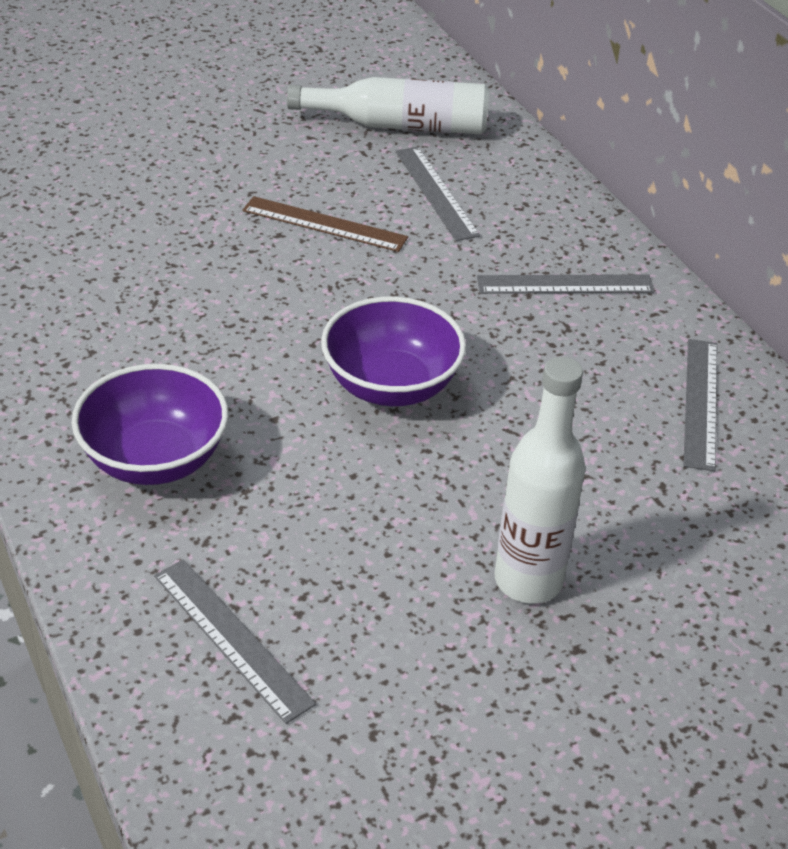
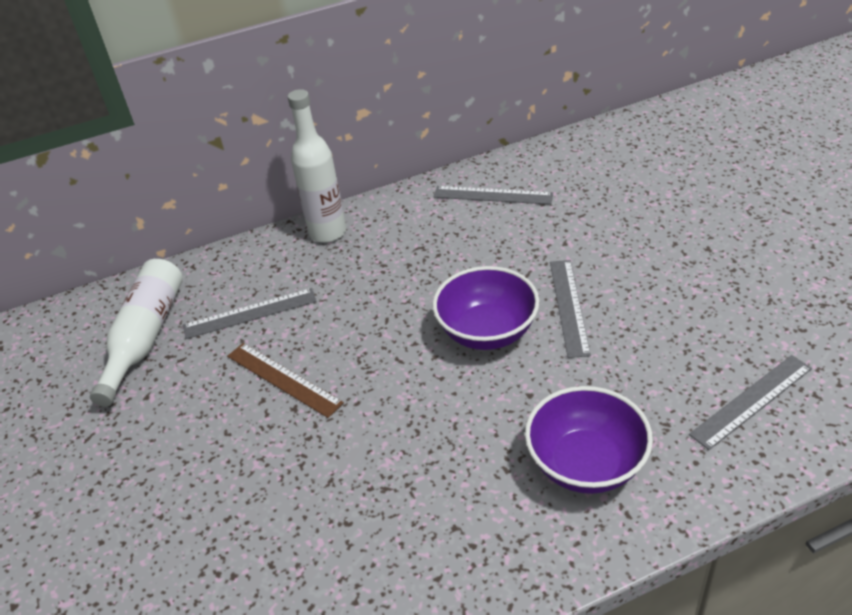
camera: 80 degrees left, 0 degrees up
brown ruler [242,196,408,252] -> brown ruler turned 75 degrees counterclockwise [227,343,344,418]
grey ruler [477,274,655,294] -> grey ruler moved to [550,260,591,358]
white bottle [495,357,586,604] -> white bottle moved to [288,89,346,243]

